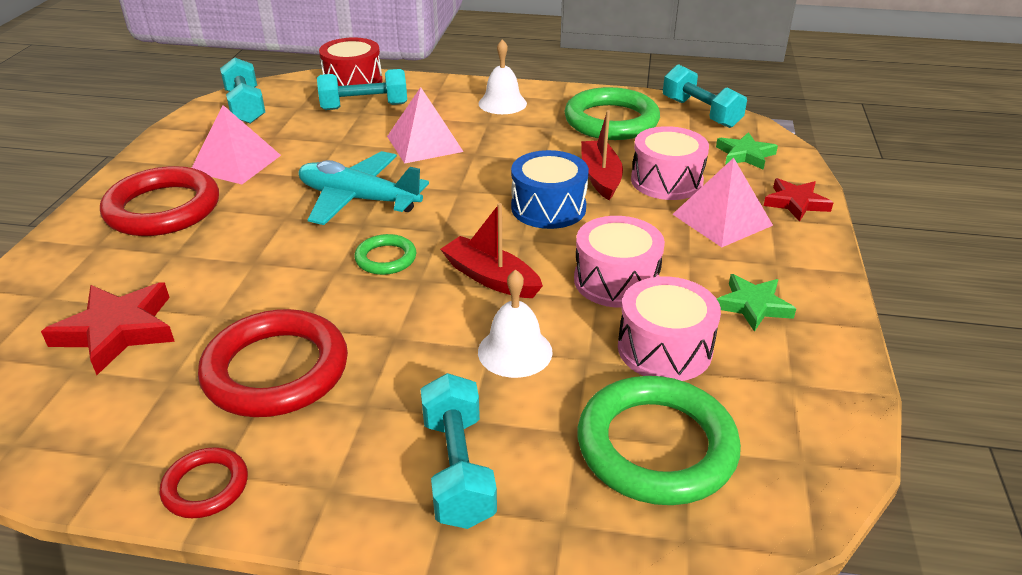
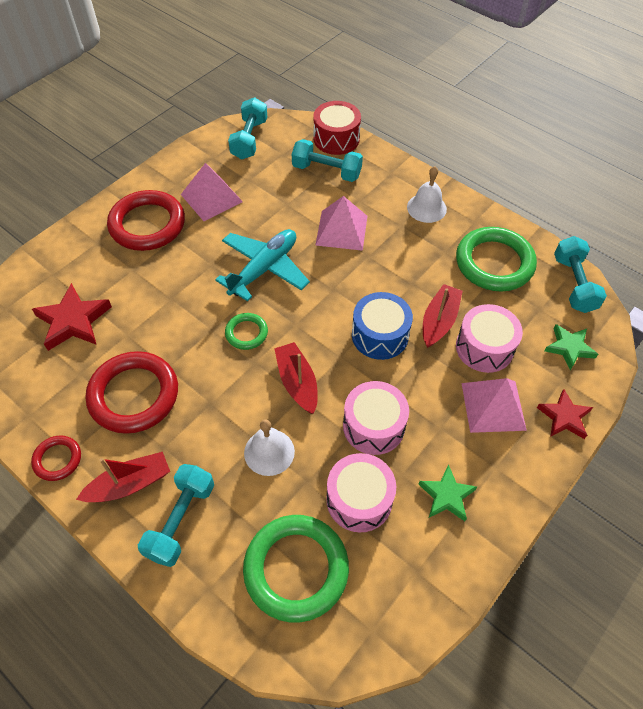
camera: 30 degrees right, 20 degrees up
turquoise plane [299,151,429,225] -> turquoise plane turned 75 degrees clockwise [215,229,310,301]
none -> red boat [76,452,170,502]

